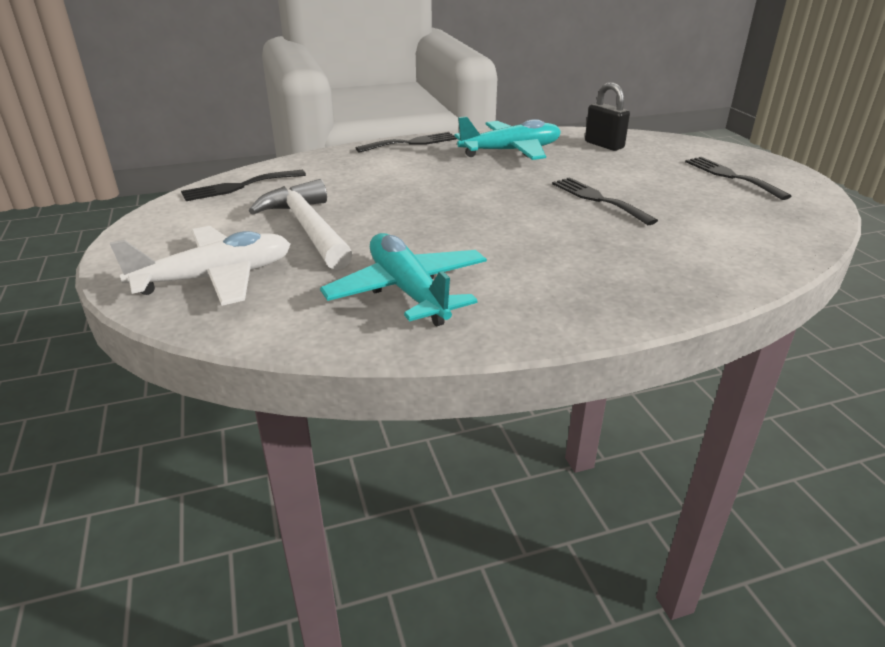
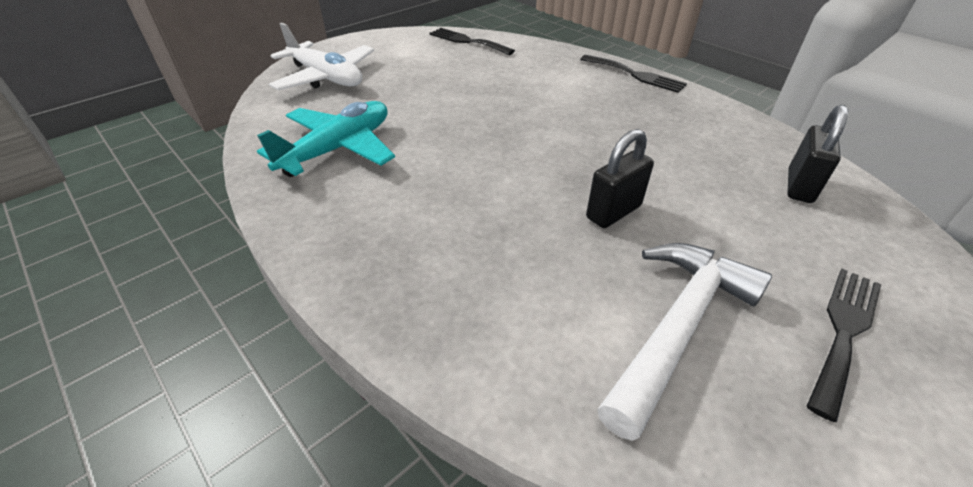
camera: 65 degrees right, 10 degrees up
white hammer [249,179,353,270] -> white hammer moved to [597,243,772,441]
turquoise plane [455,116,561,160] -> none
black fork [552,177,658,225] -> black padlock [586,129,654,228]

